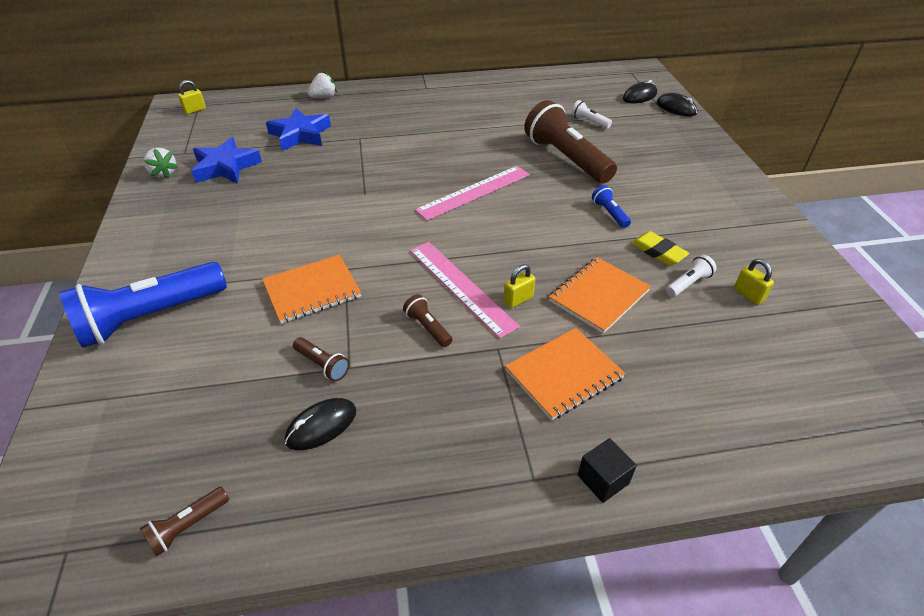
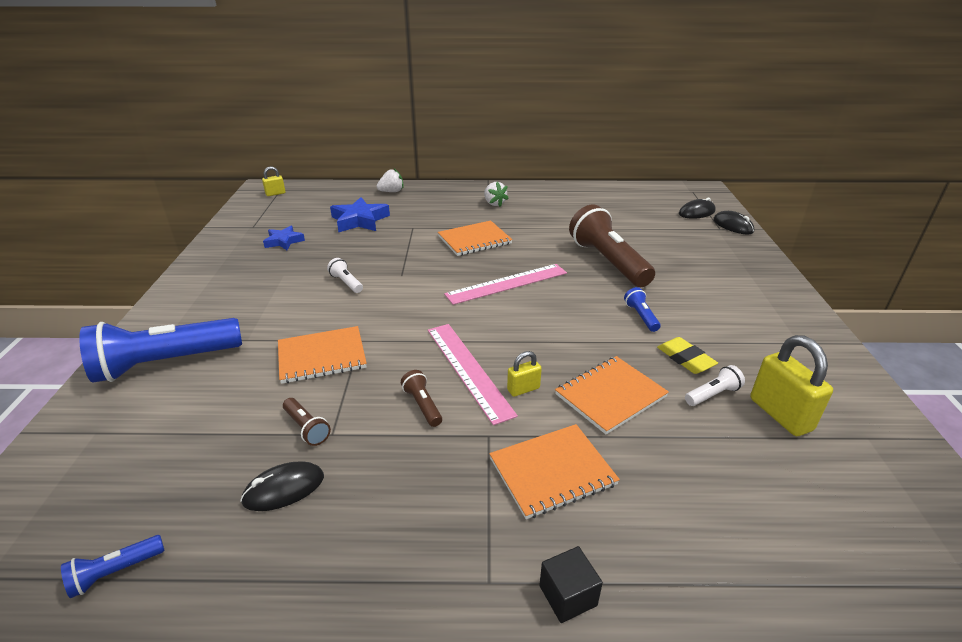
camera: 10 degrees right, 10 degrees down
brown flashlight [140,487,229,556] -> blue flashlight [61,535,165,598]
white strawberry [144,148,178,179] -> white strawberry moved to [484,182,509,207]
blue star [191,137,262,184] -> blue star [263,226,305,250], size x0.62
white flashlight [571,100,612,129] -> white flashlight moved to [327,258,363,293]
yellow padlock [734,259,774,305] -> yellow padlock [750,335,833,436], size x1.87
none -> orange notebook [438,220,513,256]

